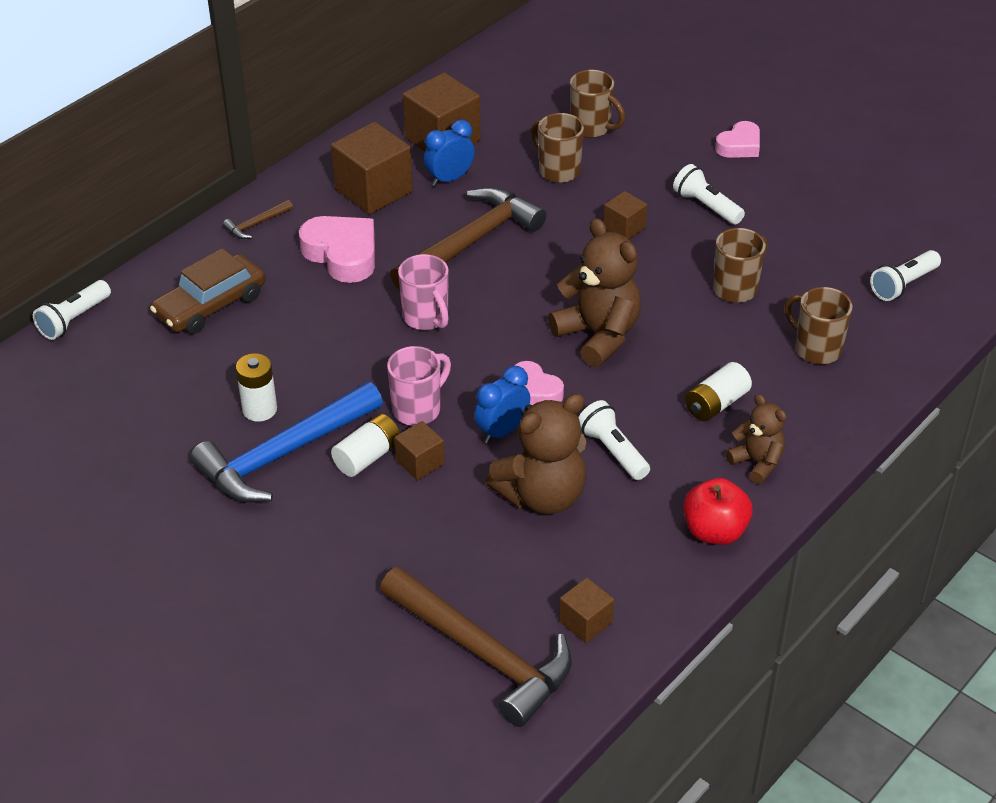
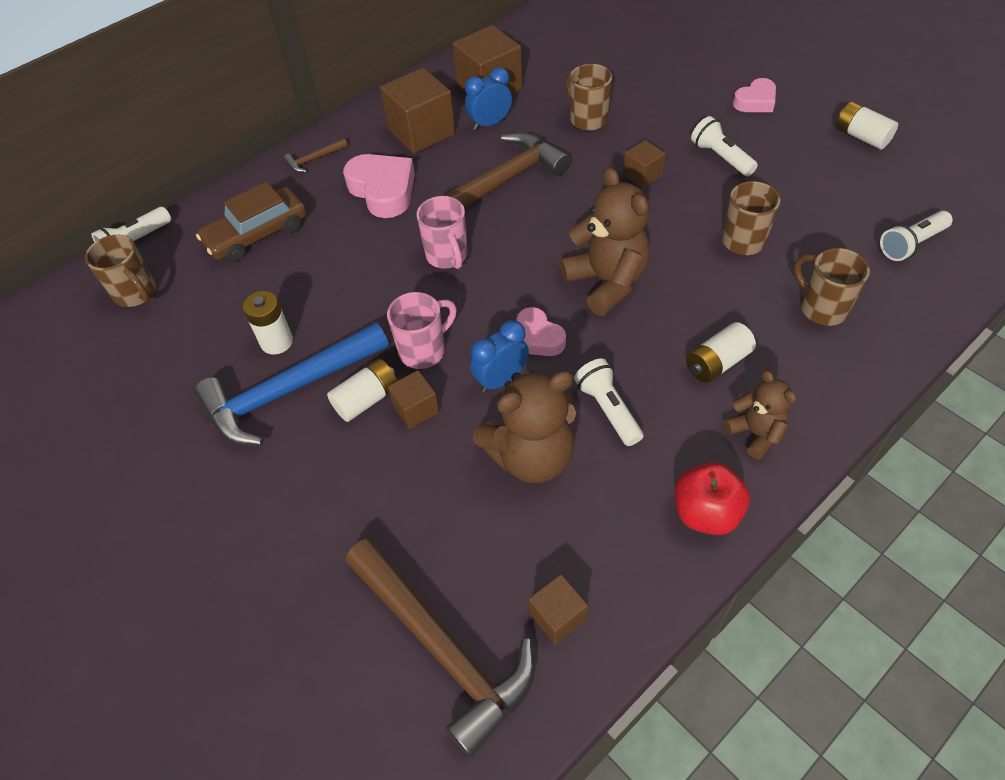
camera: 10 degrees right, 10 degrees up
brown mug [570,70,625,138] -> brown mug moved to [85,234,156,307]
none -> white battery [836,101,898,149]

